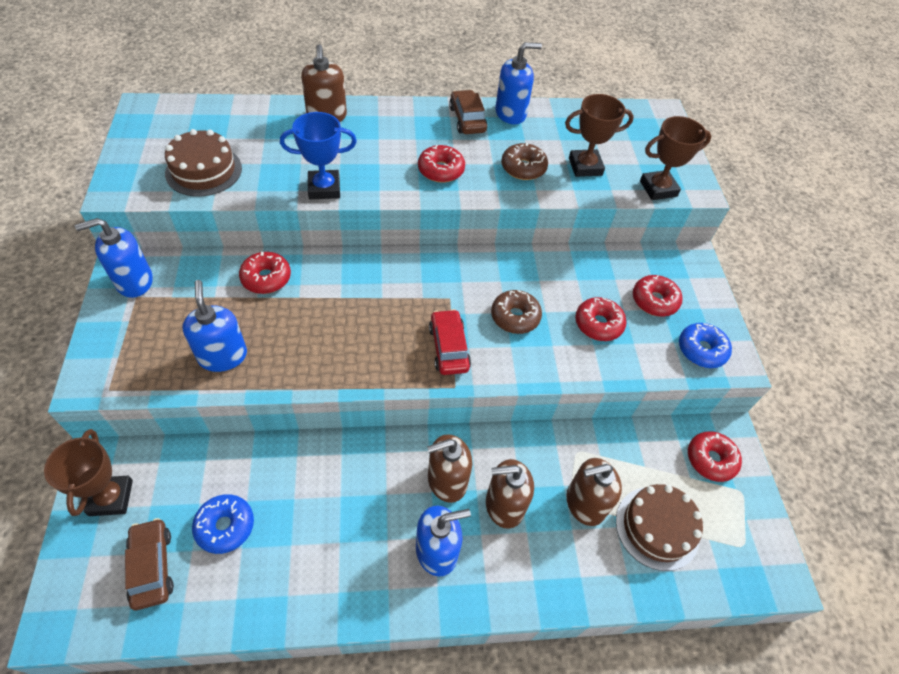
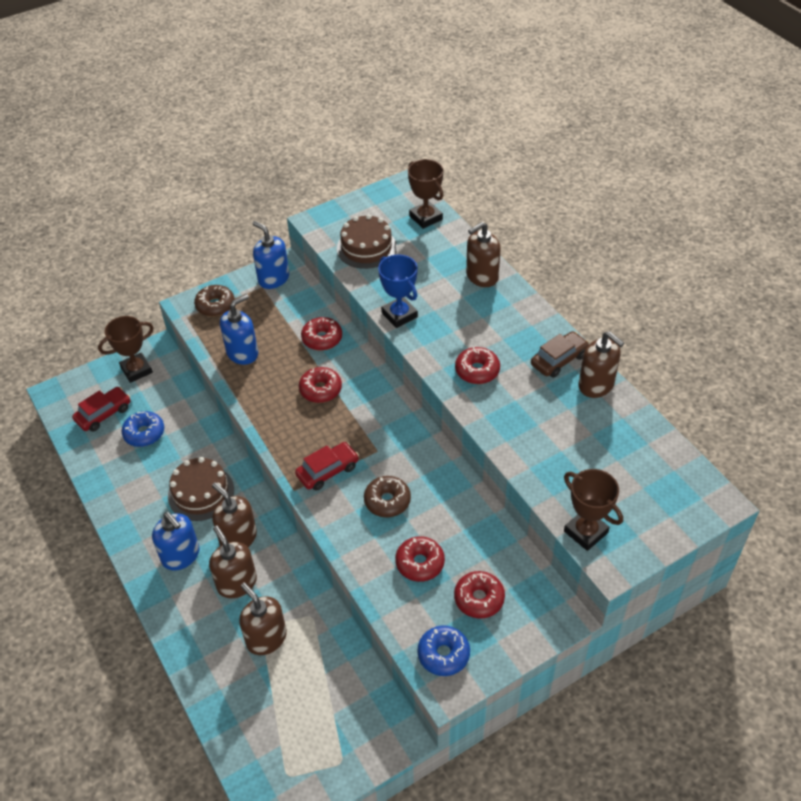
camera: 70 degrees right, 5 degrees down
brown car [125,518,174,610] -> red car [72,387,130,432]
blue soap dispenser [495,42,542,124] -> brown soap dispenser [579,331,624,398]
brown donut [501,143,548,180] -> brown donut moved to [194,285,235,317]
brown trophy [565,94,634,177] -> brown trophy moved to [408,159,444,229]
brown cake [616,484,703,571] -> brown cake moved to [168,457,234,521]
red donut [688,431,742,482] -> red donut moved to [299,367,342,403]

